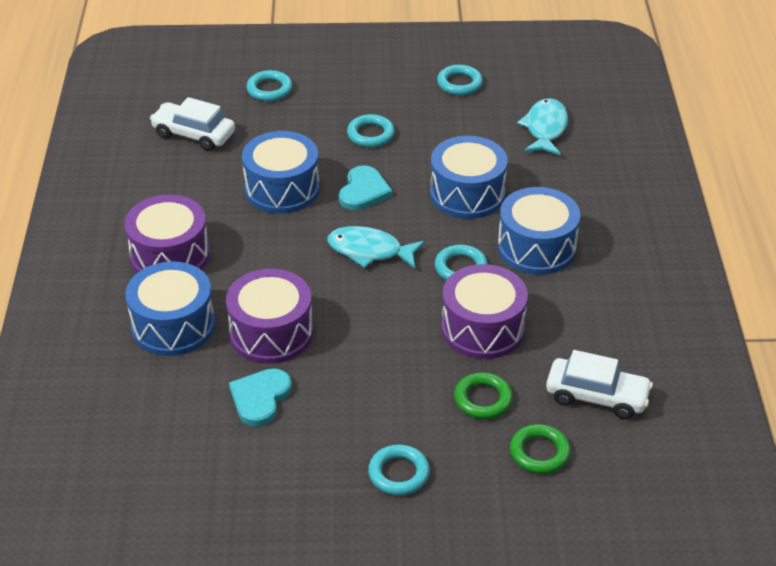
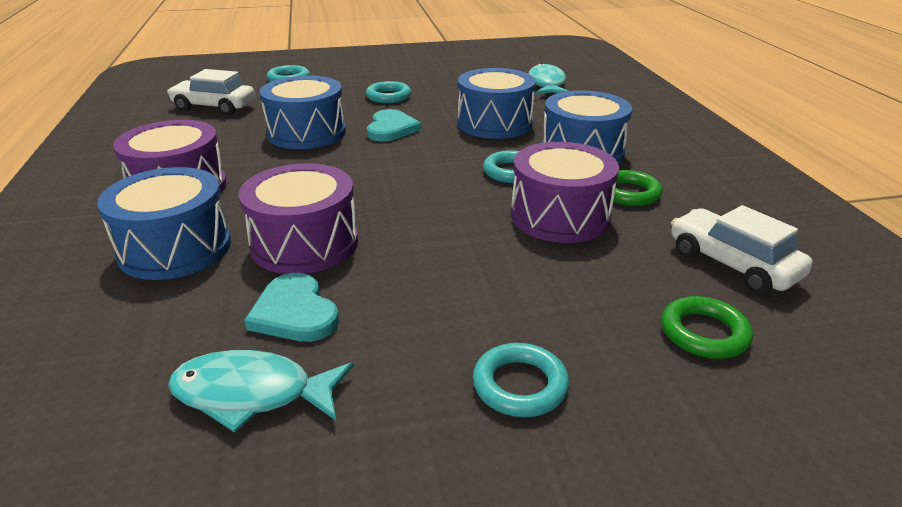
camera: 10 degrees left, 10 degrees down
turquoise heart [229,368,292,426] -> turquoise heart turned 45 degrees counterclockwise [244,273,339,342]
turquoise fish [327,226,425,269] -> turquoise fish moved to [168,350,353,433]
turquoise ring [437,65,483,95] -> none
green ring [454,372,513,419] -> green ring moved to [610,170,663,206]
white car [546,350,653,419] -> white car turned 135 degrees counterclockwise [671,205,813,294]

